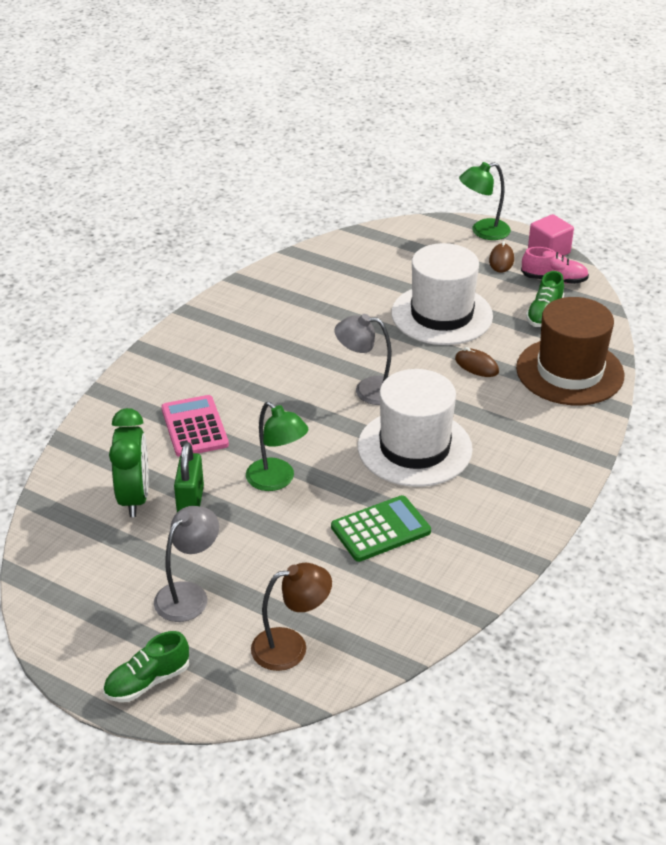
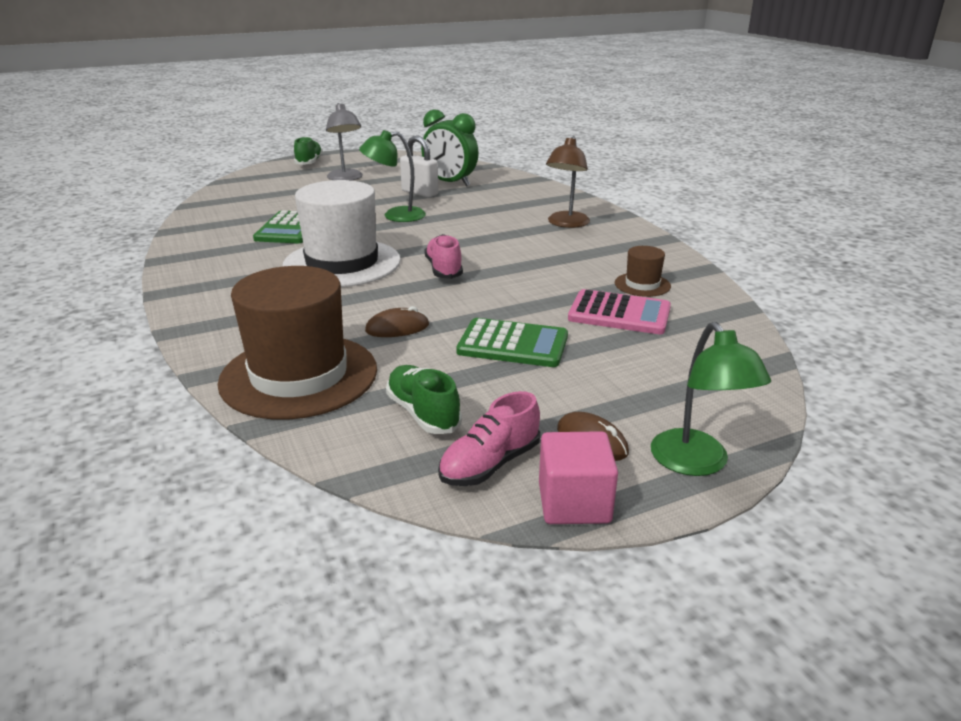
camera: 125 degrees right, 10 degrees down
pink calculator [161,395,229,457] -> pink calculator moved to [568,289,671,334]
green padlock [174,442,204,512] -> white padlock [400,135,439,197]
brown lamp [251,563,332,671] -> brown lamp moved to [546,136,590,228]
grey lamp [335,314,392,405] -> pink shoe [424,234,463,279]
white hat [391,243,493,345] -> green calculator [456,318,568,367]
green lamp [459,162,511,240] -> green lamp turned 150 degrees clockwise [651,322,771,476]
none -> brown hat [615,246,671,297]

